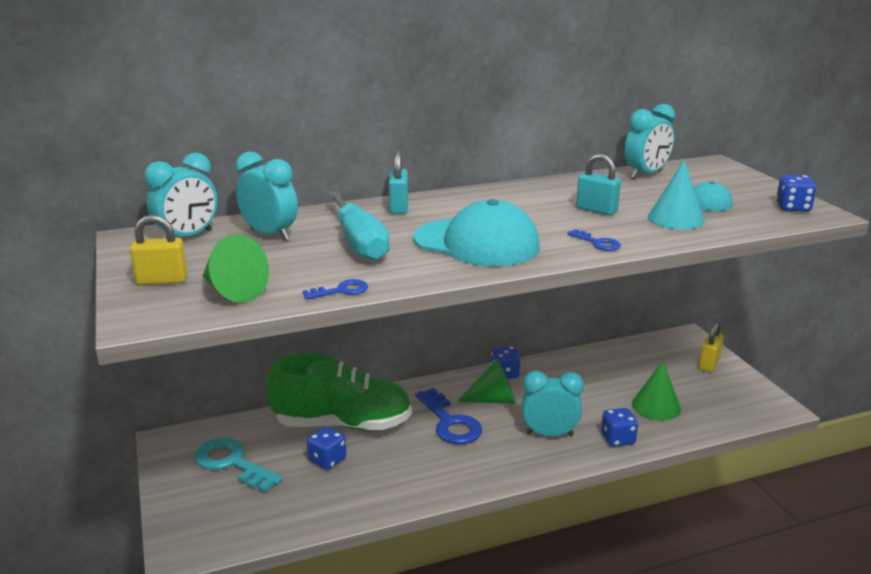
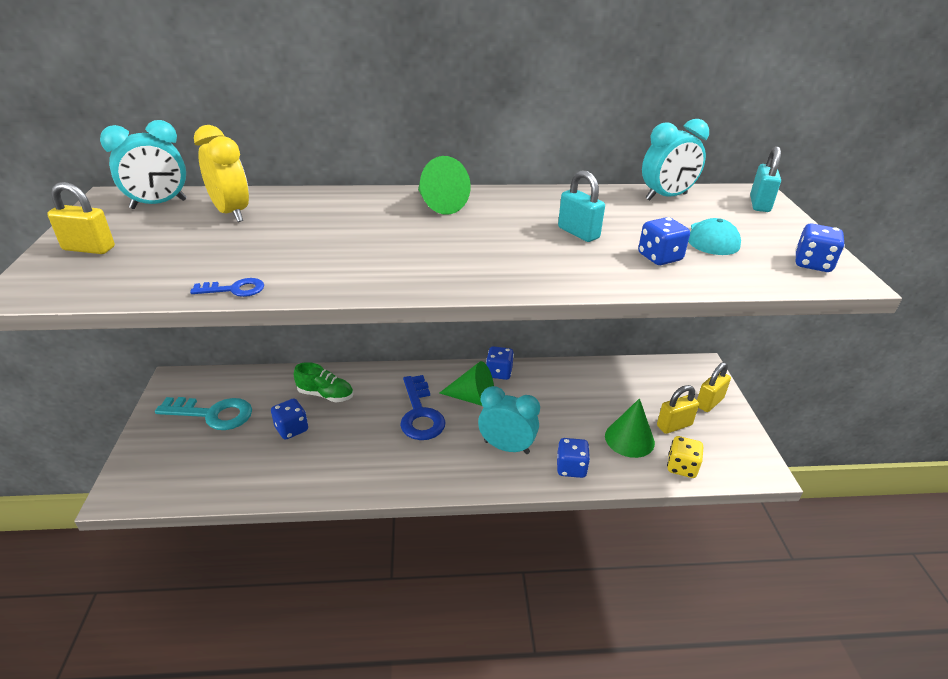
camera: 15 degrees right, 10 degrees up
turquoise key [194,437,283,493] -> turquoise key turned 135 degrees clockwise [155,397,252,430]
green cone [202,234,269,303] -> green cone moved to [418,156,471,215]
turquoise clock [236,152,298,241] -> yellow clock [194,125,249,222]
green shoe [267,354,412,431] -> green shoe [294,362,353,402], size x0.47
turquoise screwdriver [328,191,390,261] -> none
turquoise padlock [389,151,408,214] -> turquoise padlock moved to [750,146,781,212]
turquoise cap [413,199,540,266] -> none
blue key [567,229,621,251] -> none
turquoise cone [648,160,705,230] -> blue dice [638,217,690,265]
none -> yellow padlock [657,385,699,434]
none -> yellow dice [667,436,703,478]

